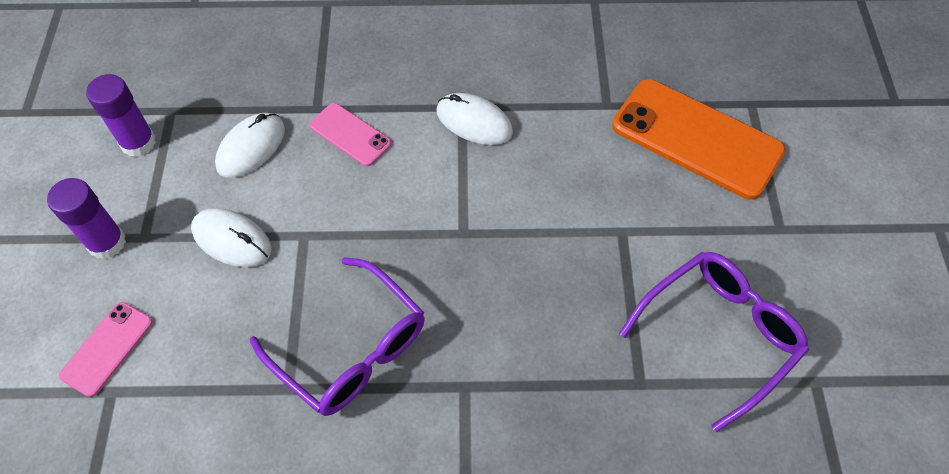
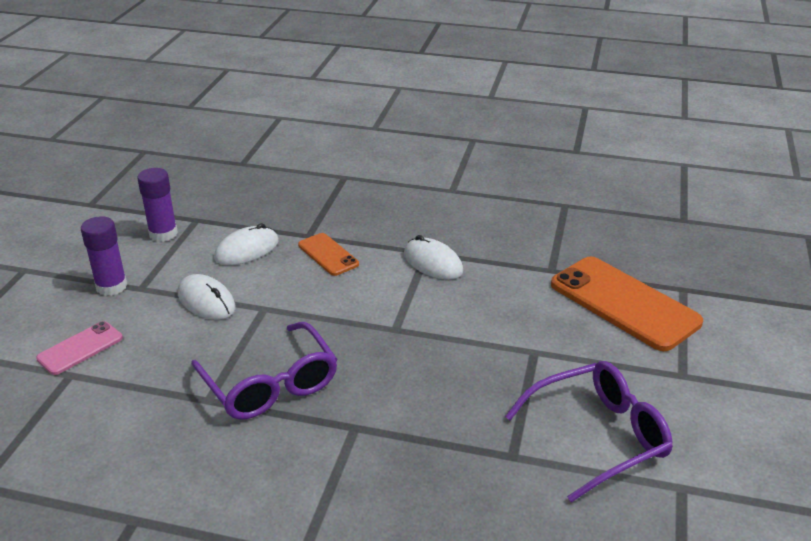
camera: 15 degrees right, 25 degrees down
pink phone [309,103,391,167] -> orange phone [298,233,359,276]

